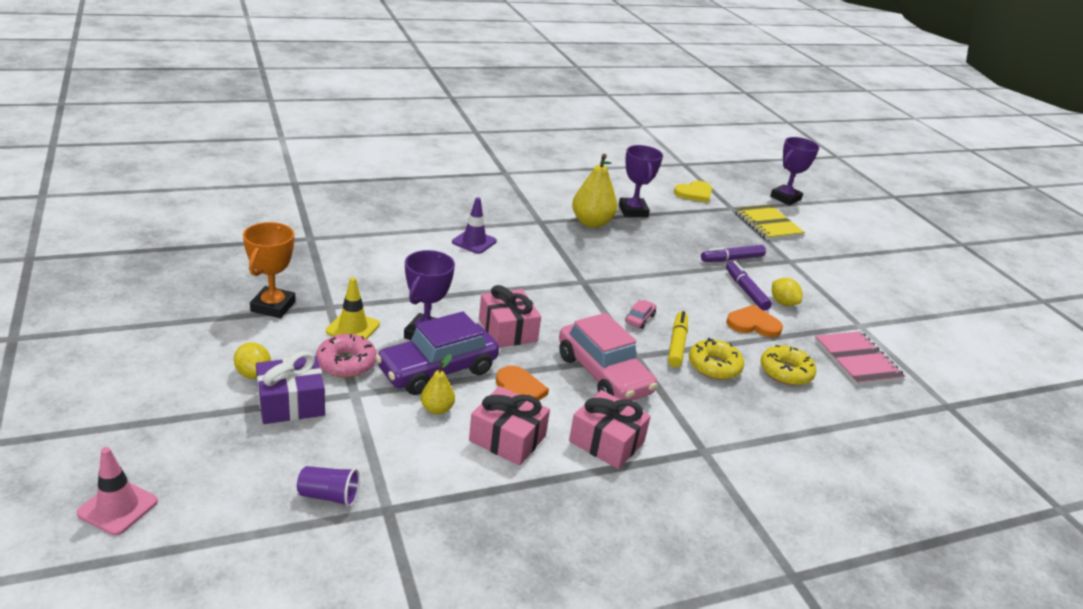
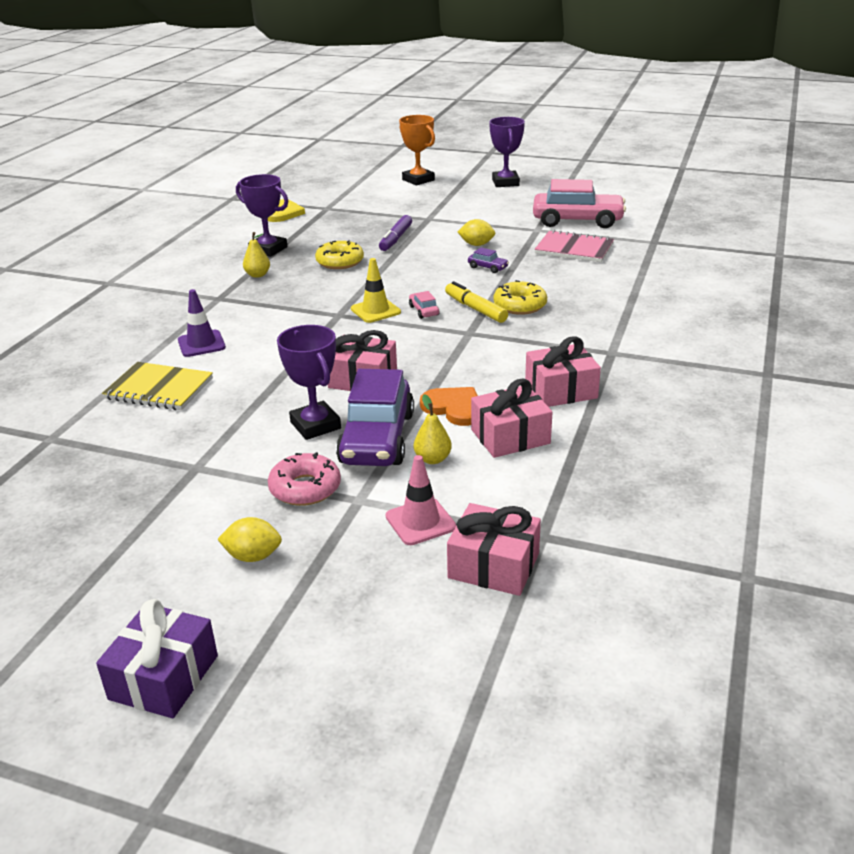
camera: 45 degrees left, 0 degrees up
pink traffic cone [77,447,158,535] -> pink traffic cone moved to [386,455,456,545]
orange trophy [243,222,296,318] -> orange trophy moved to [399,115,435,186]
purple gift [256,351,325,424] -> purple gift moved to [96,599,218,718]
purple cup [297,466,360,507] -> pink gift [447,503,541,596]
yellow traffic cone [326,277,380,339] -> yellow traffic cone moved to [351,258,401,323]
pink car [559,313,658,401] -> pink car moved to [533,179,626,228]
yellow pear [572,154,617,228] -> yellow pear [243,232,270,278], size x0.53
purple marker [726,261,772,311] -> none
orange heart [726,305,783,337] -> purple car [468,247,509,273]
yellow notebook [734,204,805,240] -> yellow notebook moved to [102,362,213,410]
yellow donut [760,345,816,386] -> yellow donut moved to [315,240,364,269]
purple trophy [770,137,819,206] -> purple trophy moved to [489,117,525,187]

